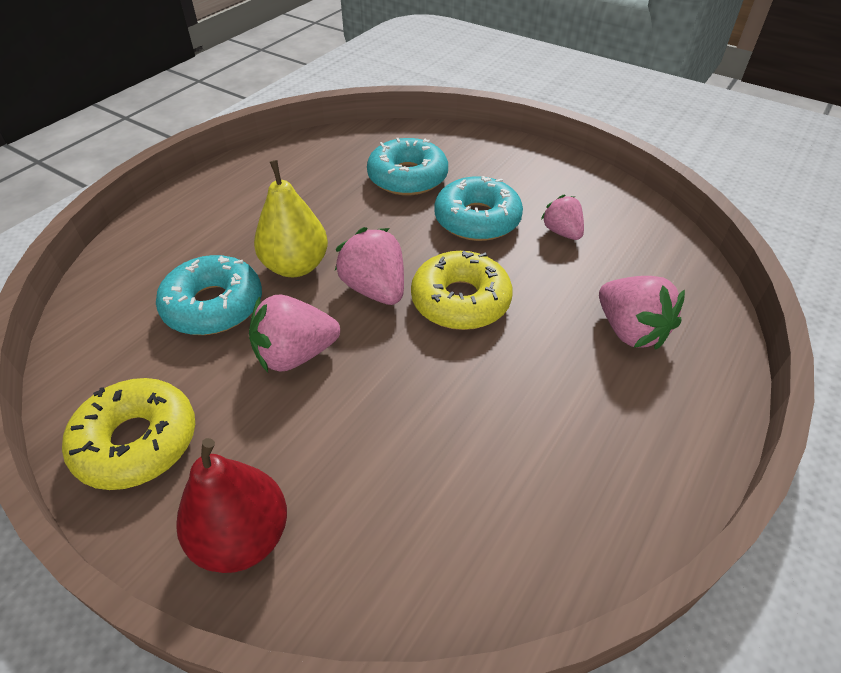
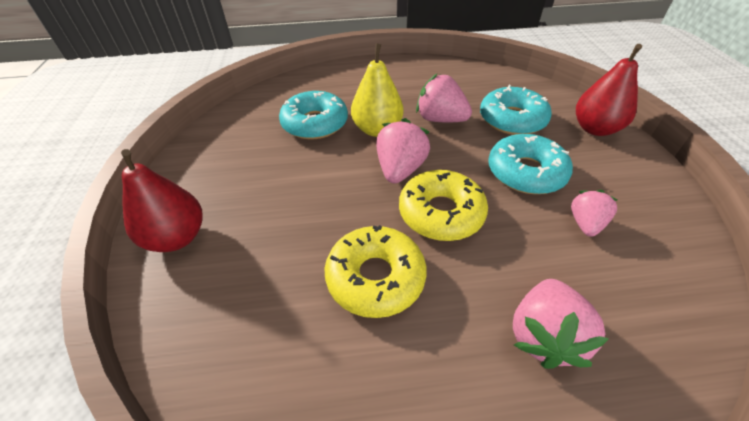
camera: 50 degrees right, 0 degrees up
yellow donut [62,378,195,490] -> yellow donut moved to [324,225,426,318]
pink strawberry [249,295,340,372] -> pink strawberry moved to [416,74,472,123]
none -> red pear [576,44,642,136]

